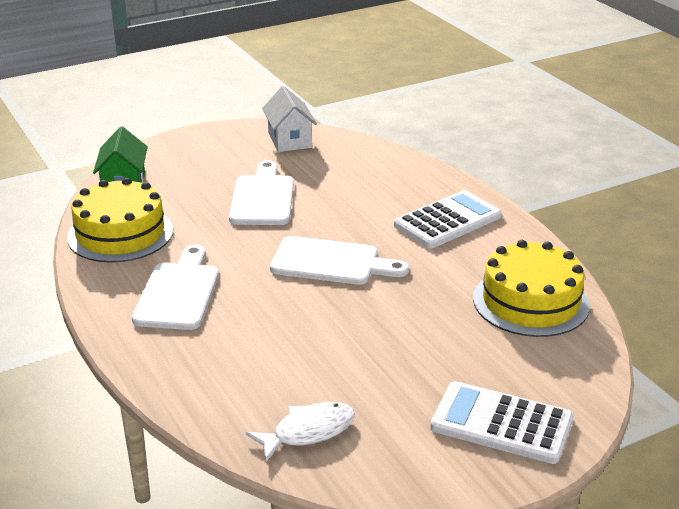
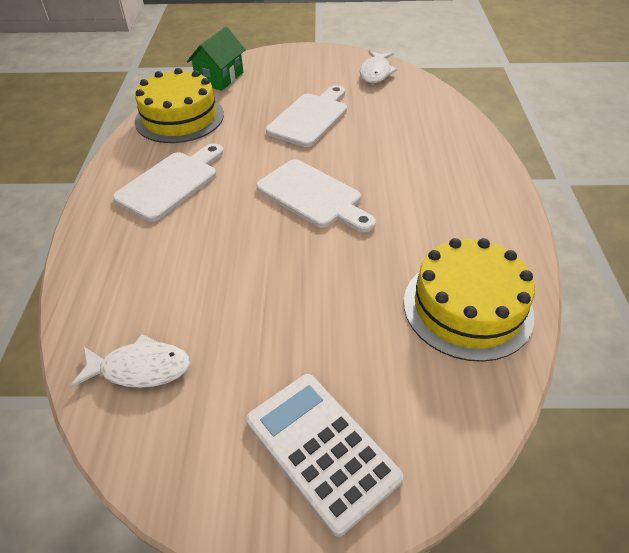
camera: 30 degrees right, 15 degrees up
white house [262,86,317,152] -> white fish [360,51,398,83]
white calculator [394,190,502,248] -> none

